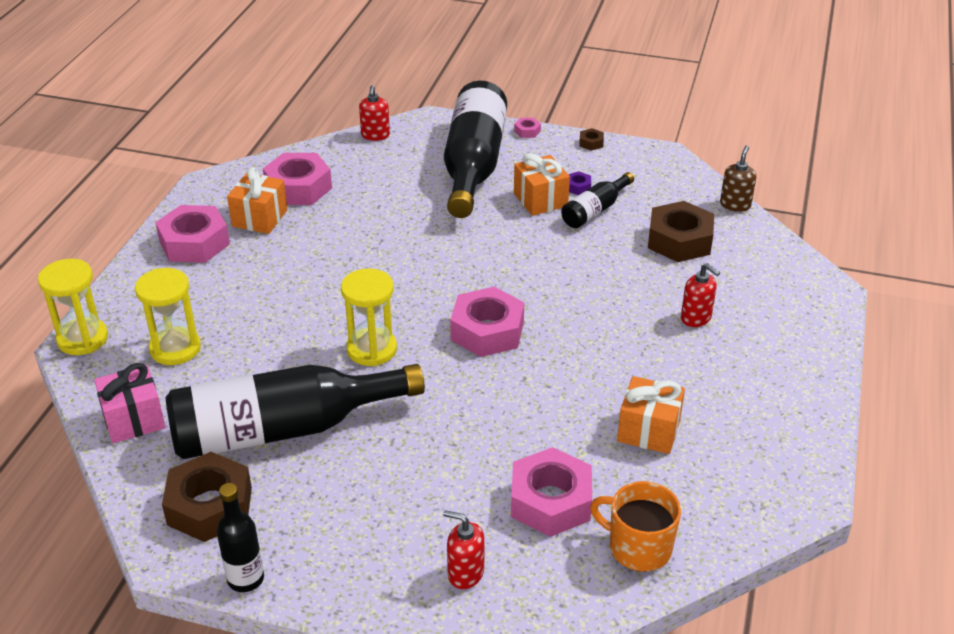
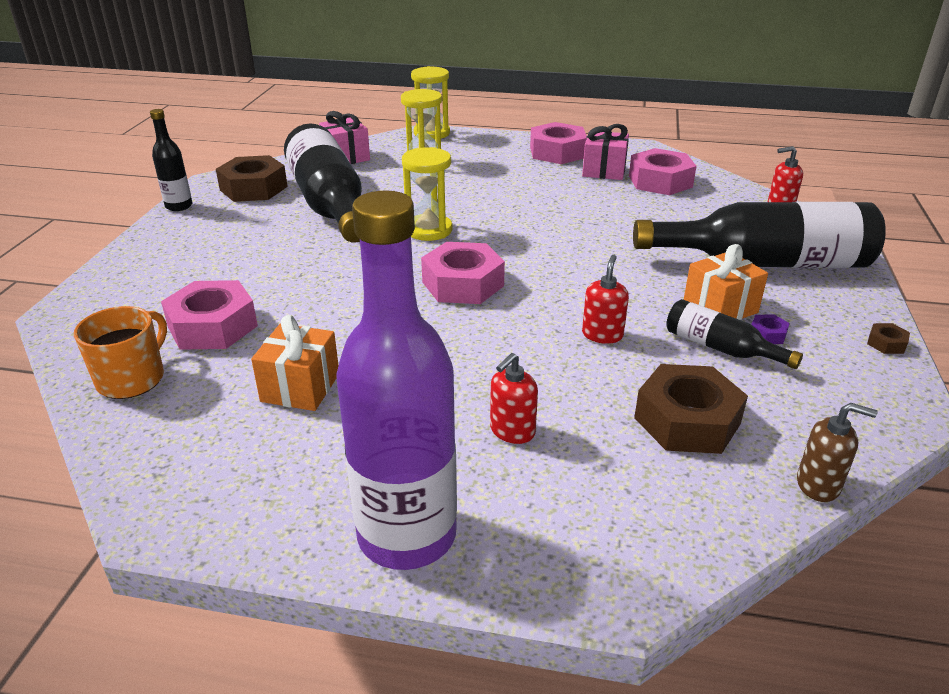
camera: 85 degrees right, 5 degrees down
orange gift [227,167,288,234] -> pink gift [582,124,629,180]
red soap dispenser [443,510,485,589] -> red soap dispenser moved to [582,255,629,344]
pink nut [514,118,541,138] -> none
none -> purple bottle [336,190,457,570]

